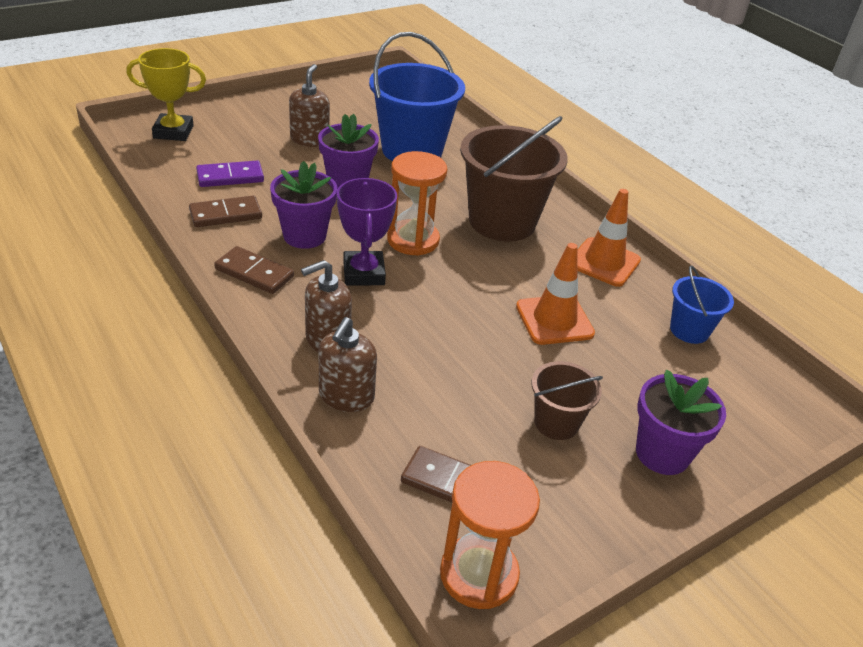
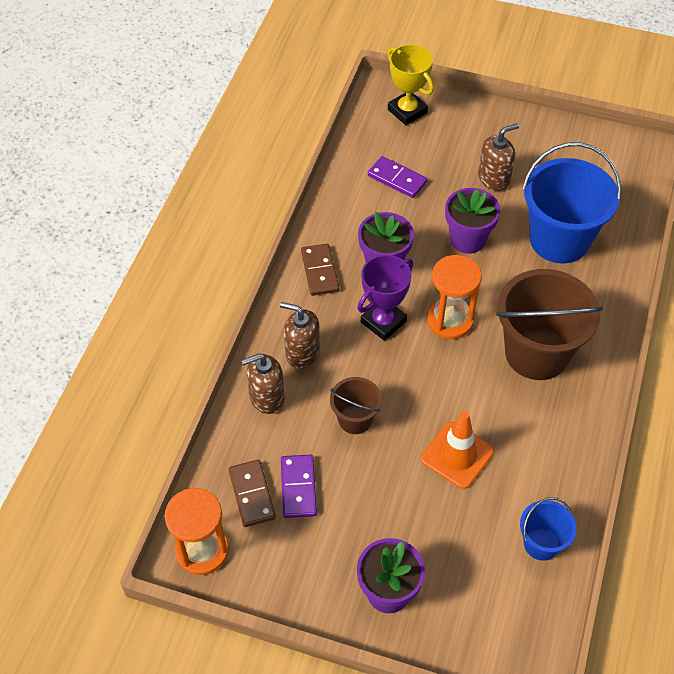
camera: 55 degrees right, 15 degrees up
brown domino [189,195,262,227] -> none
brown bucket [532,361,603,440] -> brown bucket moved to [330,377,382,434]
orange traffic cone [577,189,641,287] -> none
none -> purple domino [281,454,317,518]

